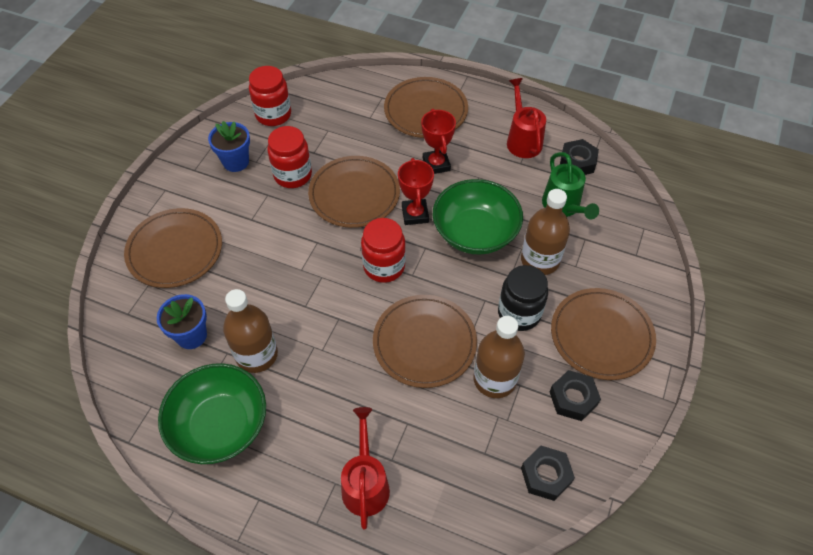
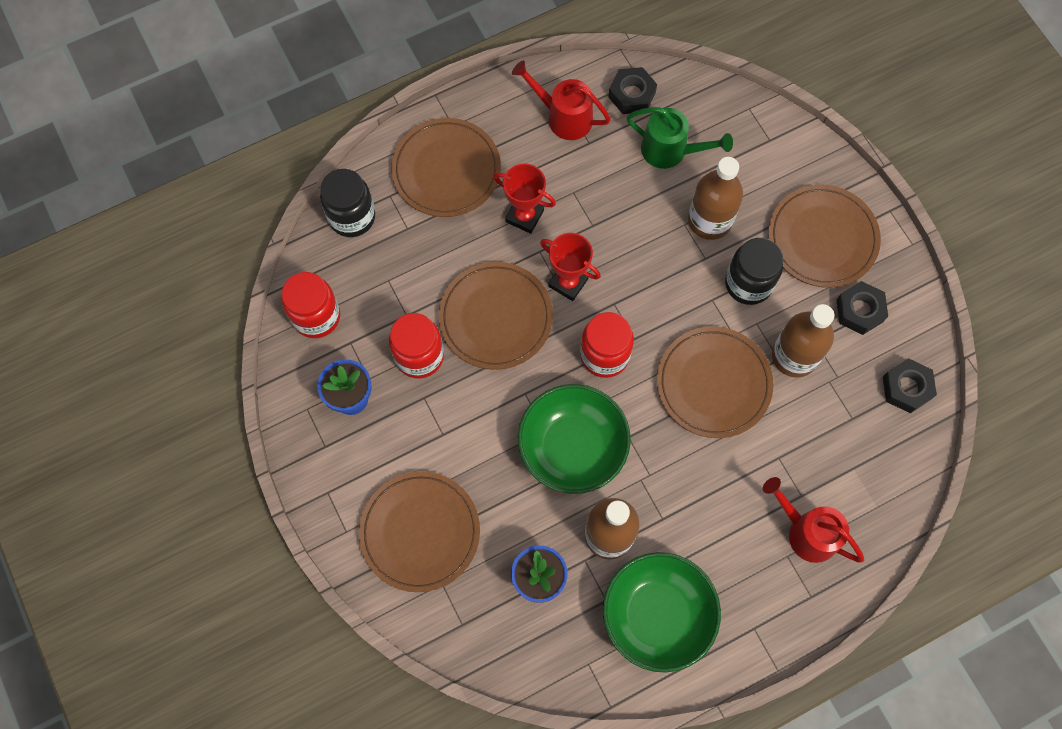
camera: 50 degrees left, 15 degrees up
green bowl [433,179,523,255] -> green bowl moved to [518,384,631,494]
none -> black jar [320,169,375,237]

